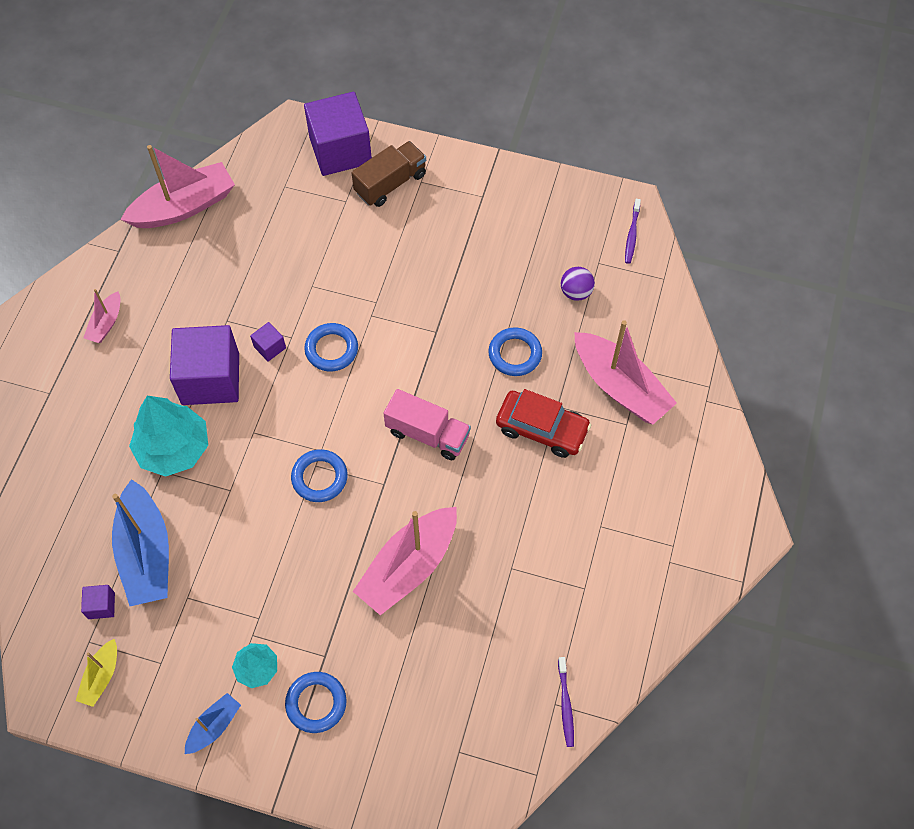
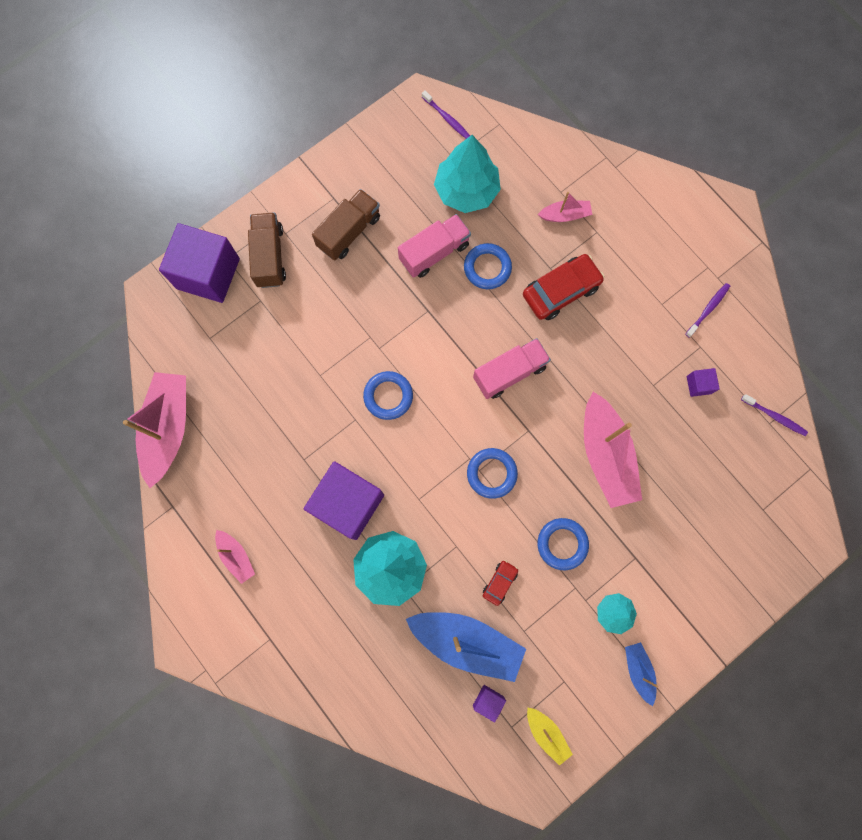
camera: 55 degrees left, 15 degrees up
purple cube [250,322,286,362] -> purple cube moved to [687,368,720,397]
blue ring [285,672,347,733] -> blue ring moved to [537,518,589,570]
purple ball [561,267,595,301] -> turquoise tree [434,135,501,213]
pink boat [574,320,677,425] -> pink boat [538,192,592,222], size x0.50
none -> brown truck [312,189,380,261]
none -> pink truck [398,214,471,278]
none -> red car [483,560,518,606]
none -> purple toothbrush [685,283,730,338]

